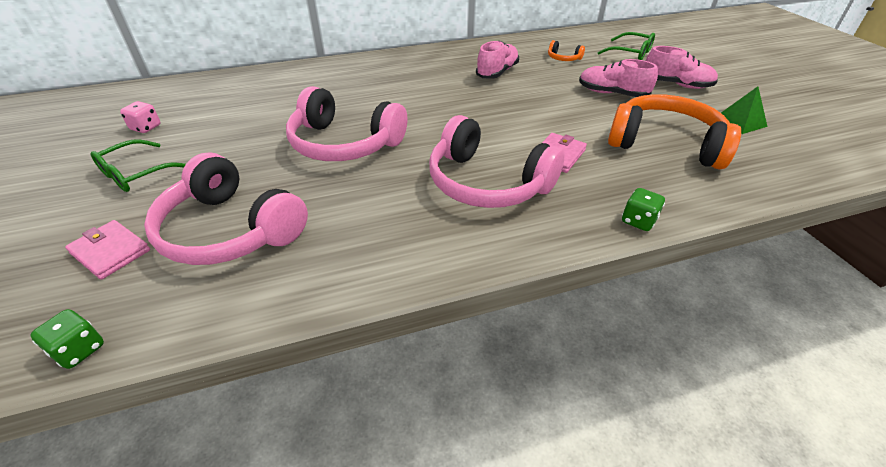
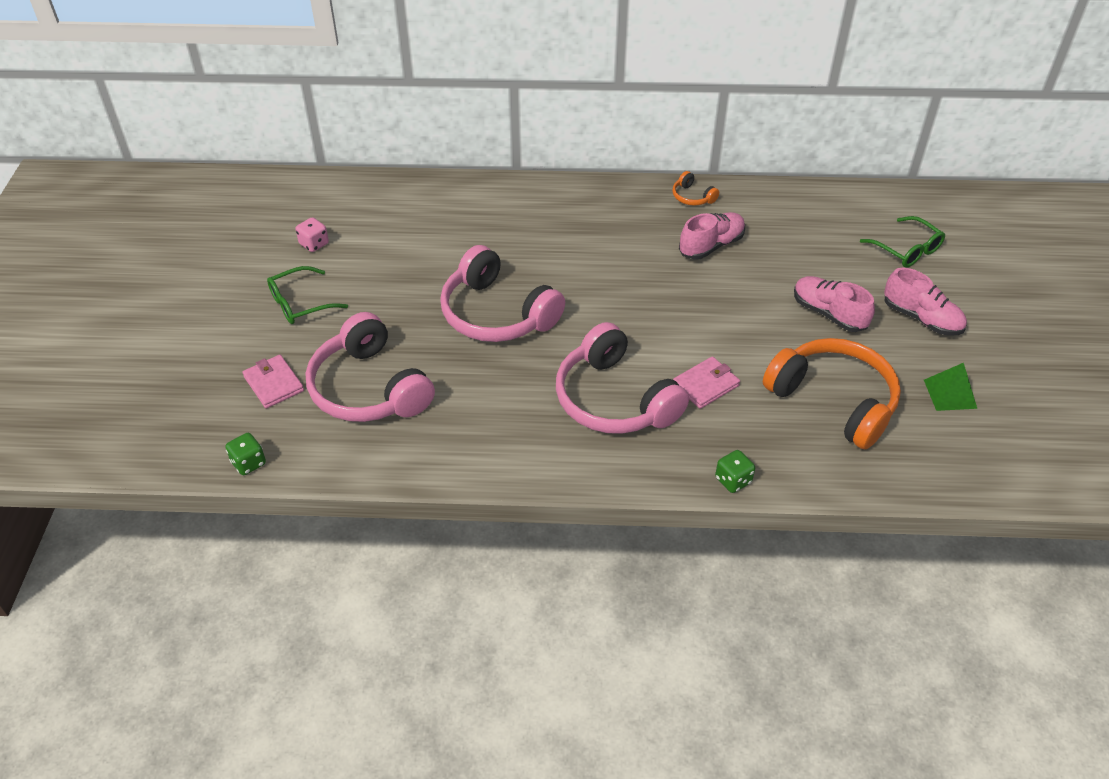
camera: 20 degrees right, 5 degrees up
orange headphones [548,40,585,61] -> orange headphones moved to [672,171,719,206]

